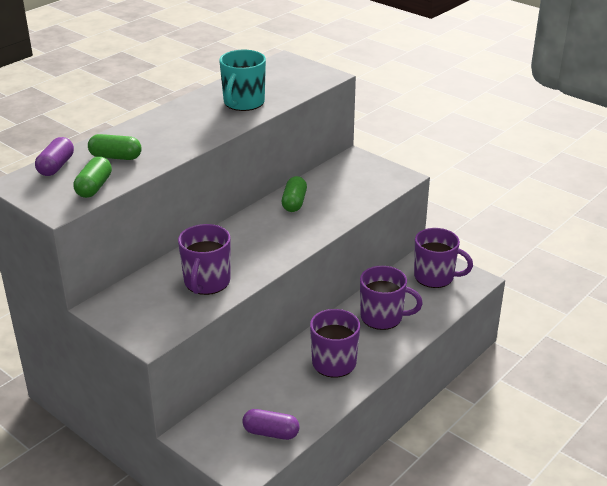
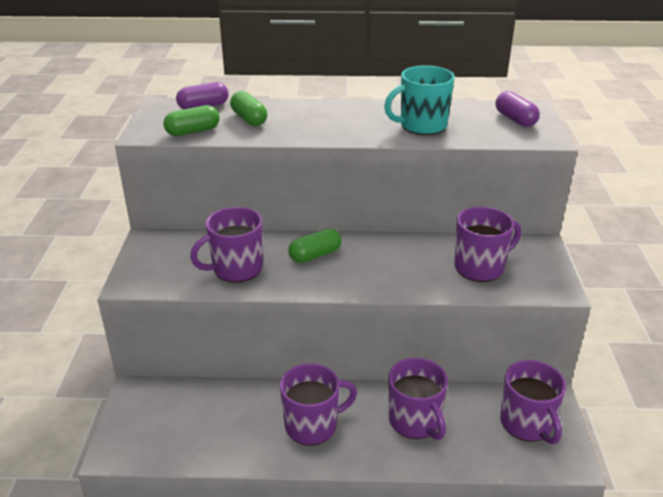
camera: 50 degrees right, 0 degrees up
purple capsule [242,409,300,440] -> purple capsule moved to [495,91,540,127]
green capsule [282,176,307,212] -> green capsule moved to [288,228,342,263]
none -> purple mug [454,207,521,282]

